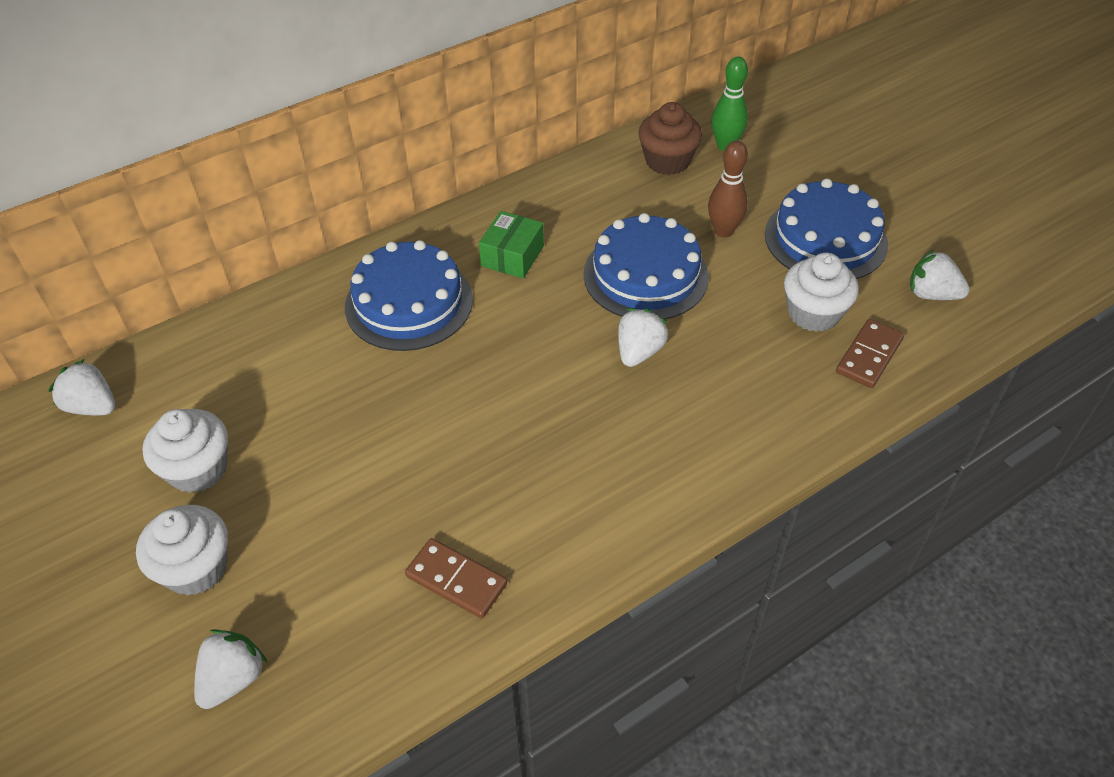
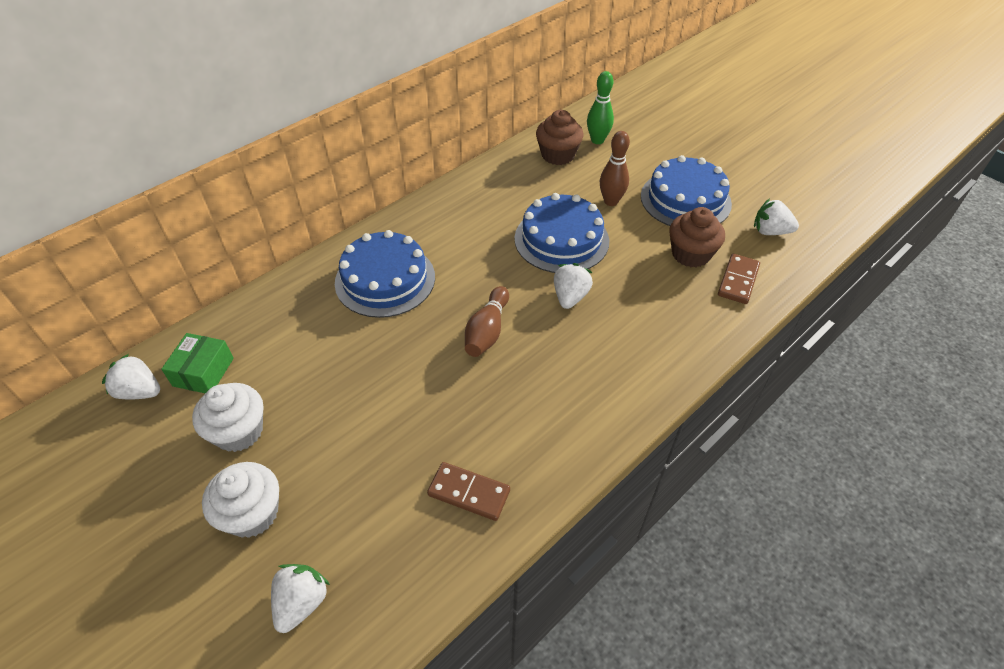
camera: 10 degrees left, 0 degrees up
green box [479,211,544,278] -> green box moved to [161,333,234,393]
white cupcake [784,253,859,332] -> brown cupcake [669,207,725,267]
none -> brown bowling pin [465,286,509,357]

